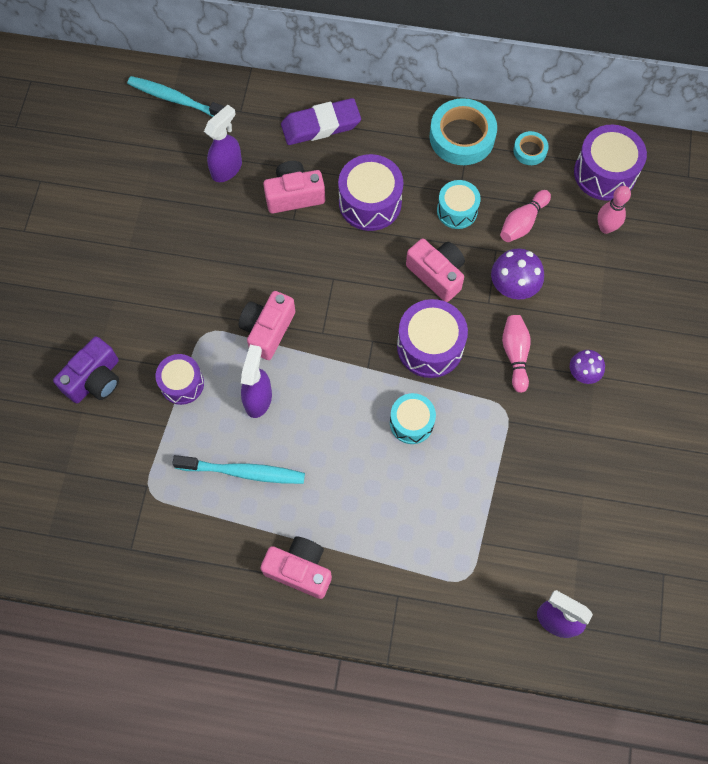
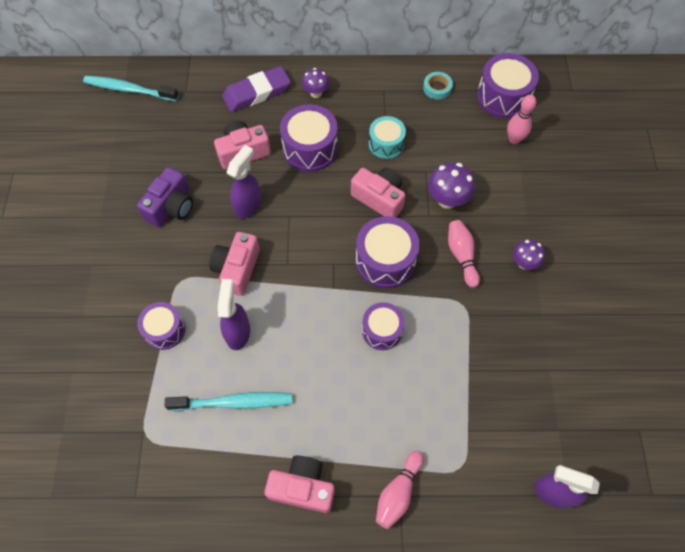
camera: 10 degrees left, 5 degrees down
purple camera [53,336,119,403] -> purple camera moved to [137,167,193,227]
purple spray bottle [204,105,242,182] -> purple spray bottle moved to [227,145,261,219]
turquoise drum [390,393,436,444] -> purple drum [362,302,405,350]
turquoise tape [429,98,497,165] -> none
pink bowling pin [500,190,551,242] -> pink bowling pin moved to [376,451,424,529]
none -> purple mushroom [302,68,329,98]

